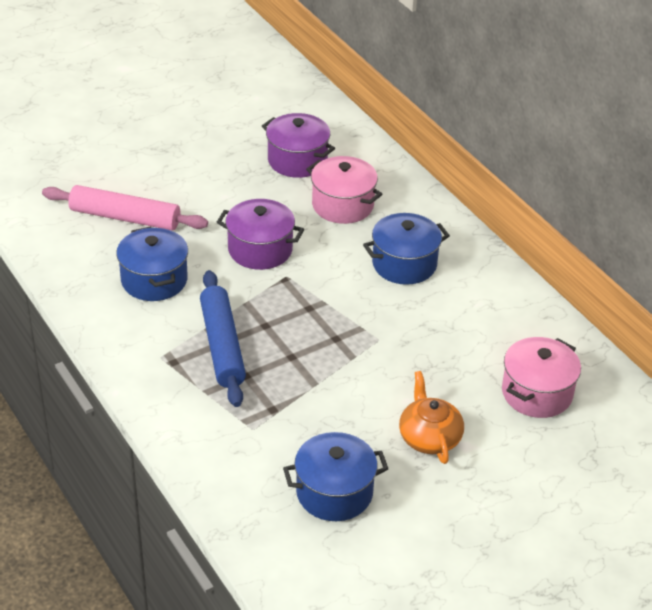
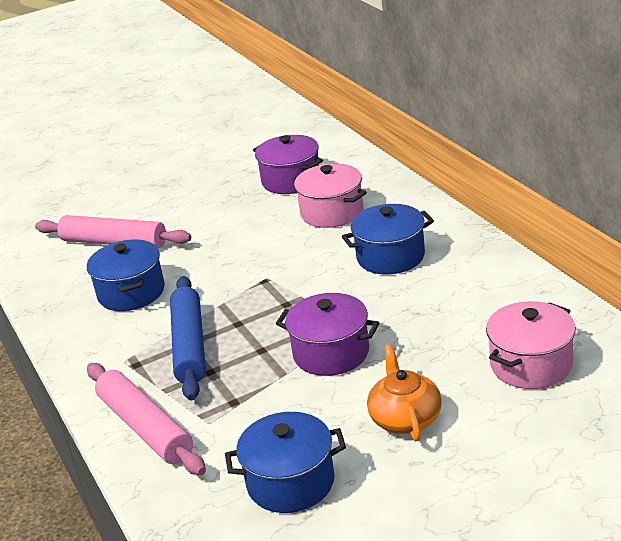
camera: 10 degrees right, 10 degrees down
purple pot [217,199,304,270] -> purple pot moved to [276,293,380,376]
none -> pink rolling pin [87,363,206,475]

